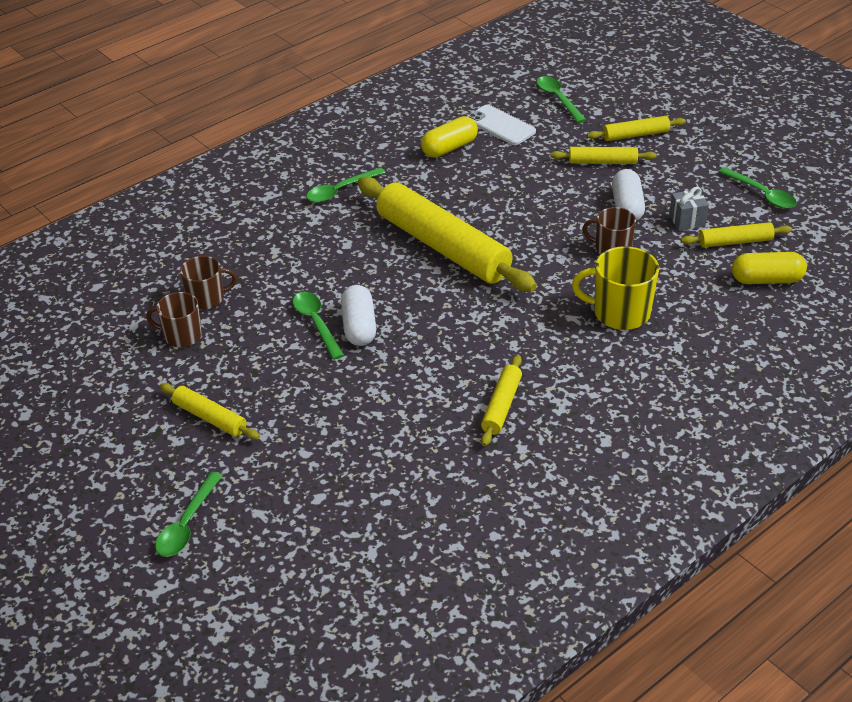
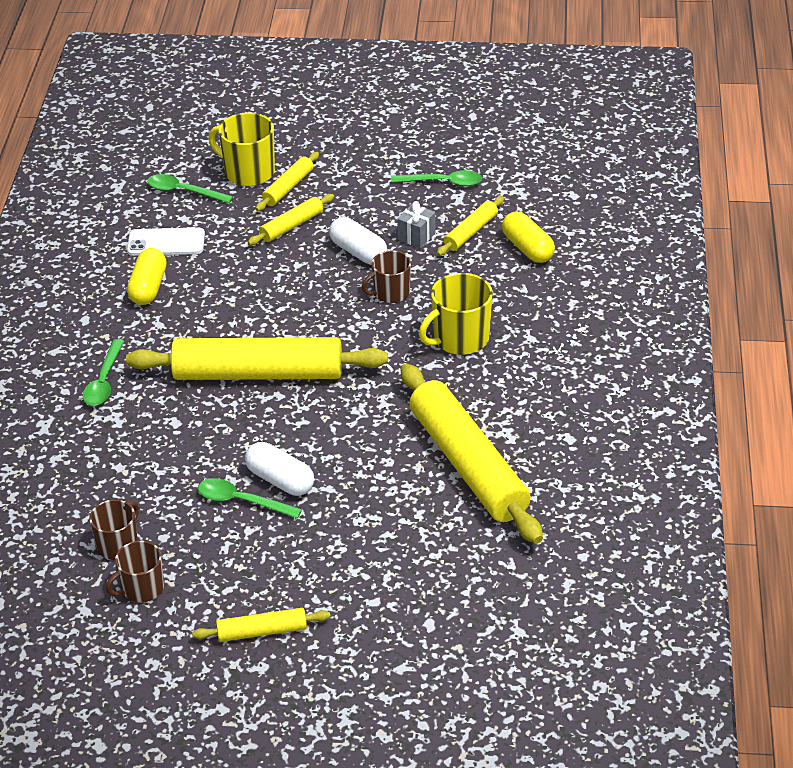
camera: 45 degrees left, 0 degrees up
green spoon [155,472,223,557] -> none
yellow rolling pin [481,355,522,446] -> yellow rolling pin [401,363,543,544], size x2.16
yellow capsule [732,252,807,284] -> yellow capsule turned 75 degrees counterclockwise [502,211,555,263]
none -> yellow mug [208,112,275,186]

